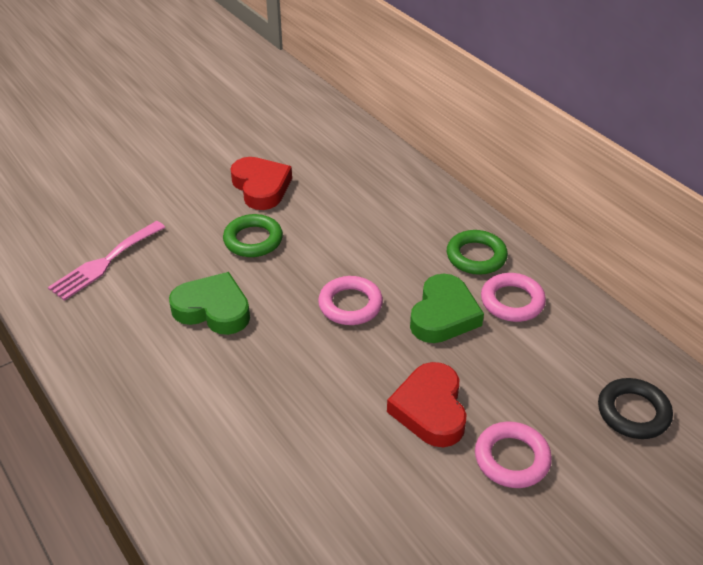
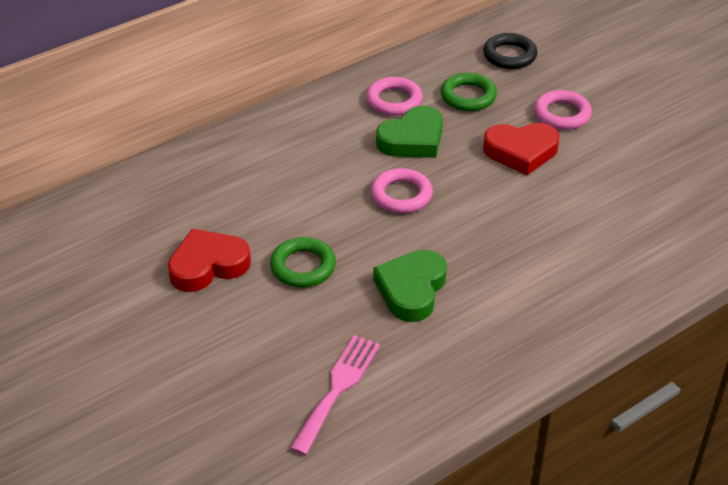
camera: 90 degrees left, 0 degrees up
pink fork [48,221,166,301] -> pink fork turned 105 degrees counterclockwise [290,335,380,455]
green heart [410,274,484,343] -> green heart turned 120 degrees clockwise [376,106,443,158]
green ring [447,230,508,275] -> green ring moved to [441,72,497,111]

